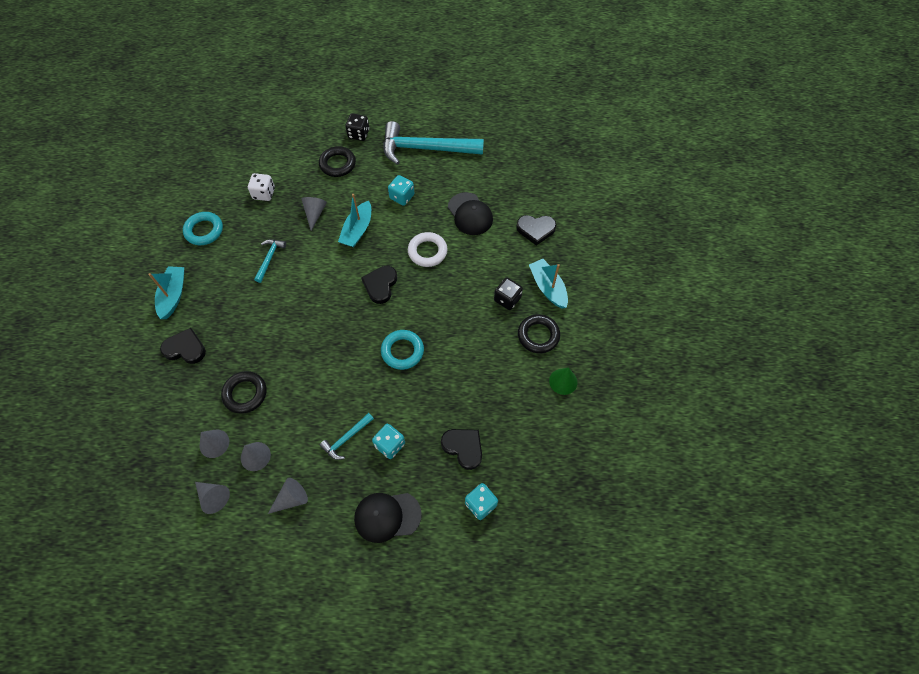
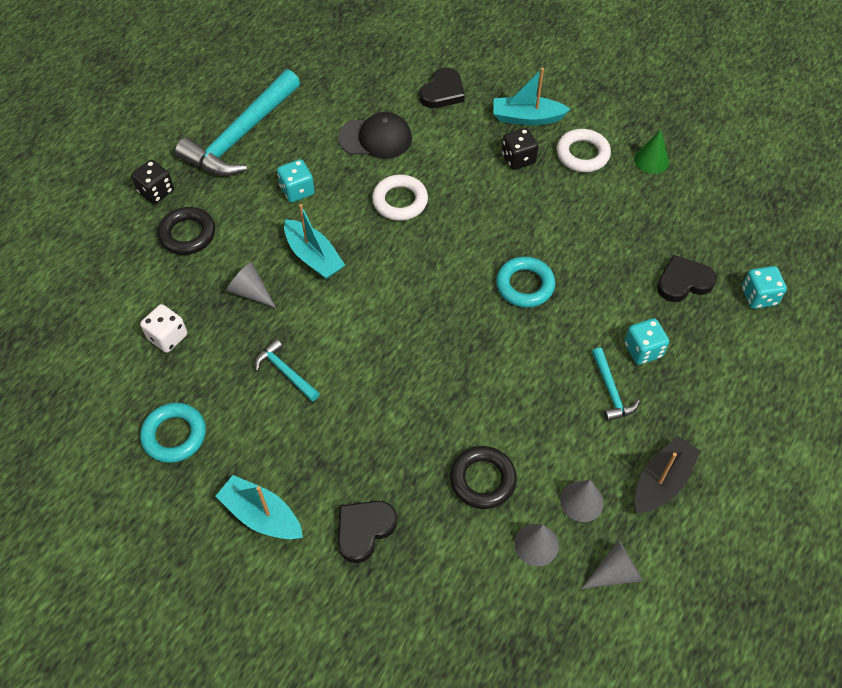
camera: 60 degrees left, 5 degrees down
grey cone [268,478,308,514] -> black boat [635,436,701,513]
black cap [354,493,422,543] -> none
black heart [361,266,397,304] -> none
black ring [518,314,560,353] -> white ring [556,129,611,172]

